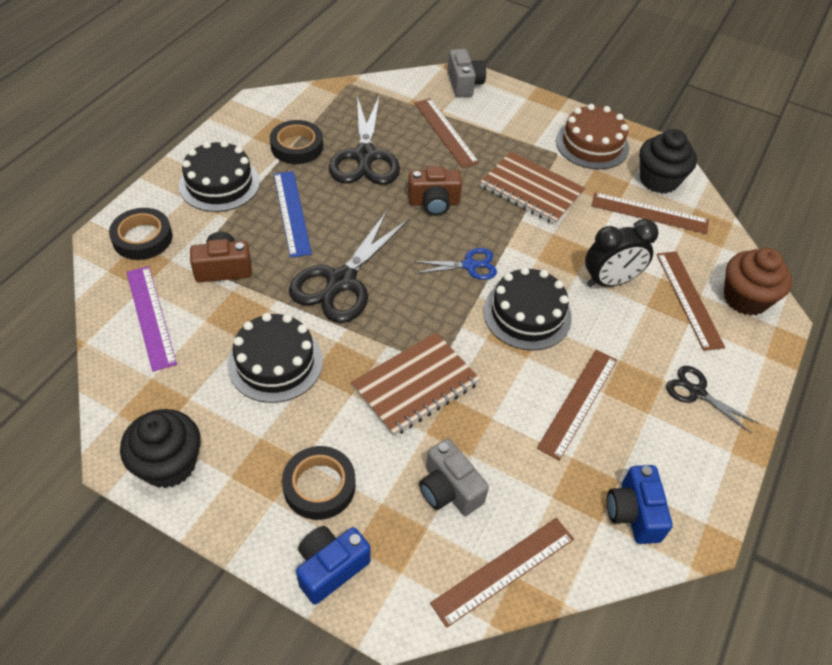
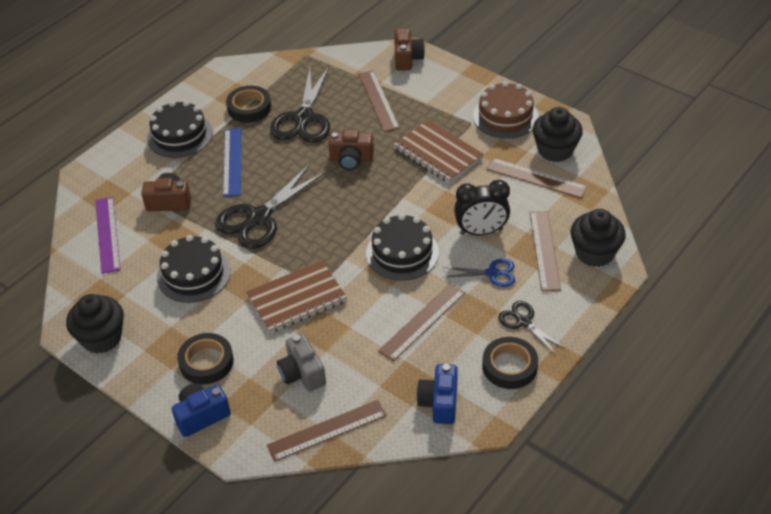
camera: 15 degrees right, 5 degrees down
black tape [109,208,172,260] -> black tape moved to [482,337,538,389]
blue scissors [413,248,497,280] -> blue scissors moved to [444,259,515,287]
grey camera [448,49,486,98] -> brown camera [394,28,425,71]
brown cupcake [724,248,792,316] -> black cupcake [571,209,626,267]

